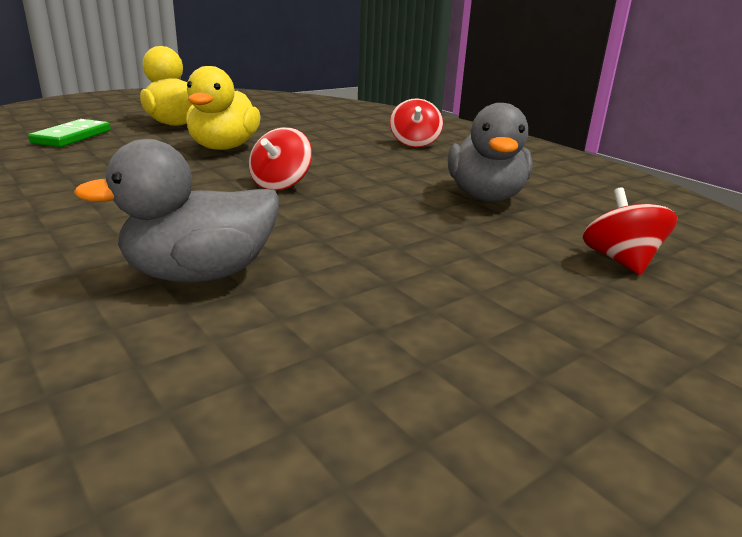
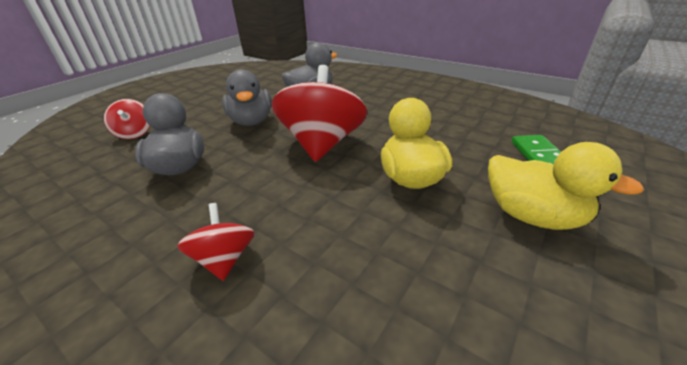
camera: 165 degrees right, 10 degrees up
red spinning top [249,128,312,191] -> red spinning top [272,65,367,162], size x2.00
none -> grey duck [222,69,272,126]

